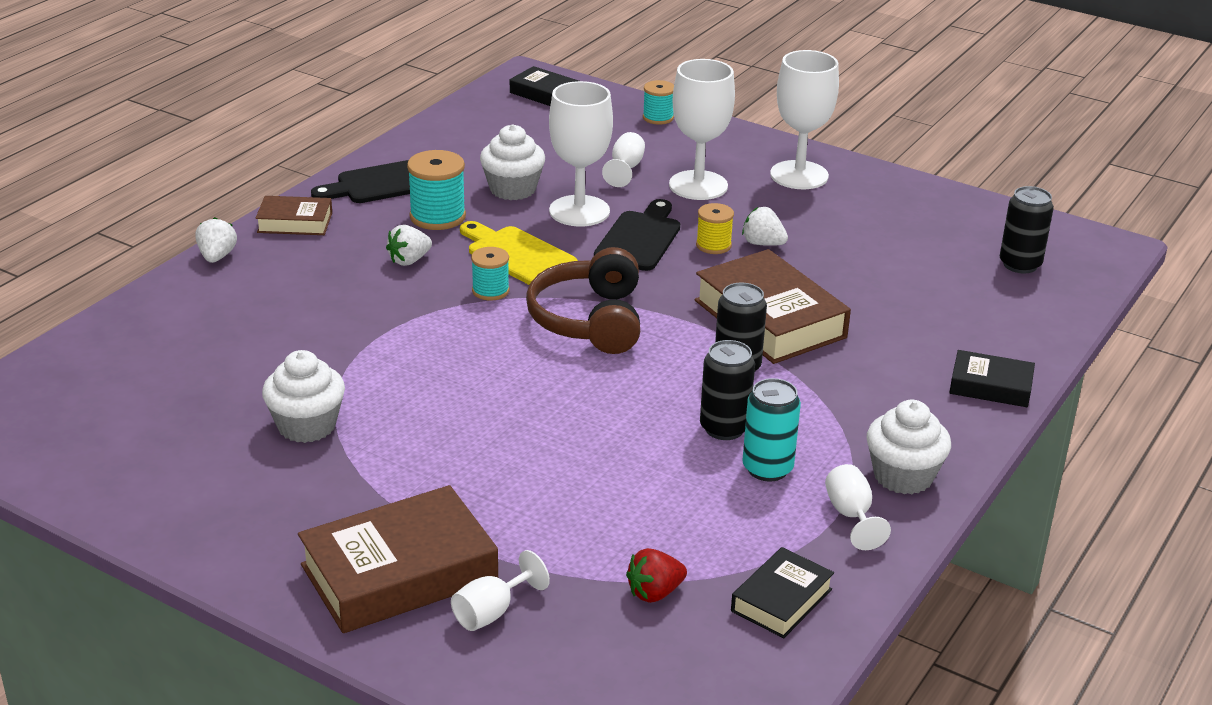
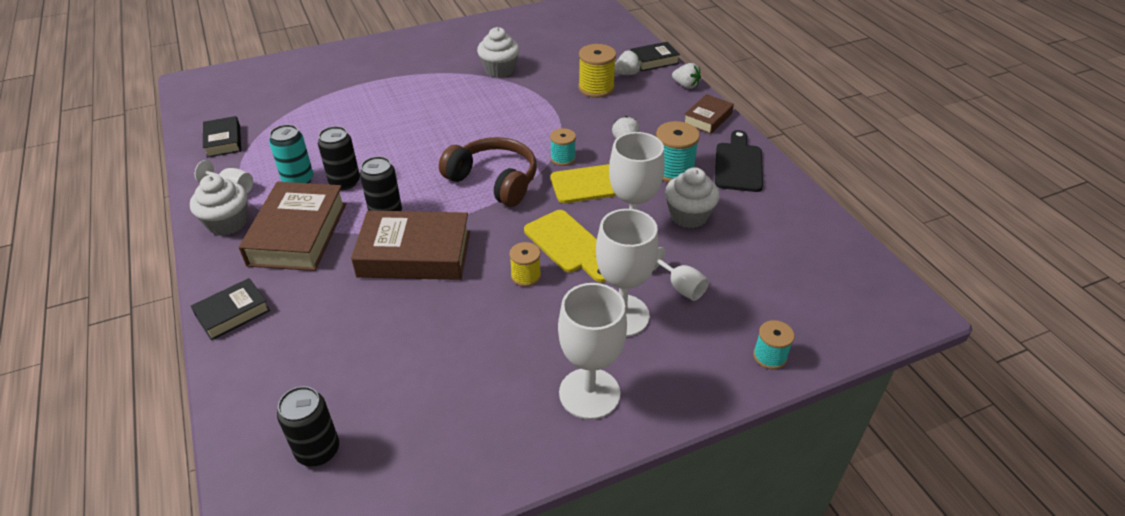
camera: 125 degrees right, 10 degrees up
brown book [298,485,498,633] -> brown book moved to [239,182,346,271]
white goblet [451,550,550,631] -> none
black book [510,66,579,106] -> black book moved to [630,42,680,71]
black cutting board [594,199,680,271] -> yellow cutting board [524,210,606,282]
red strawberry [626,548,687,603] -> none
white strawberry [742,207,788,246] -> white strawberry moved to [614,50,641,75]
none -> yellow spool [578,44,616,98]

